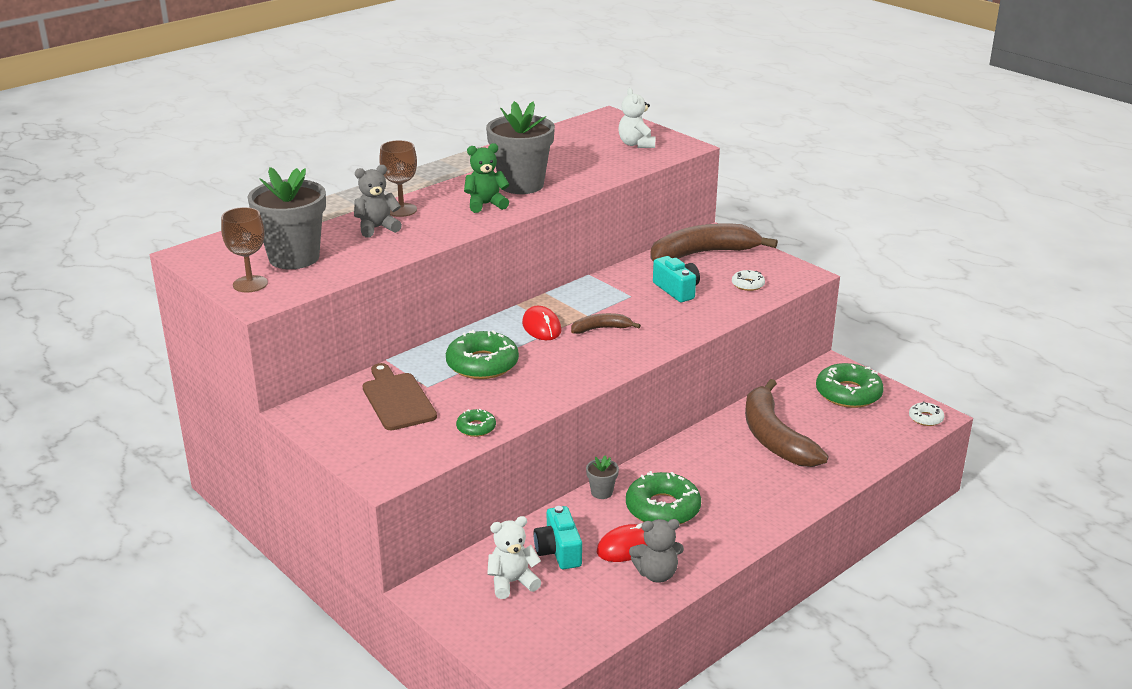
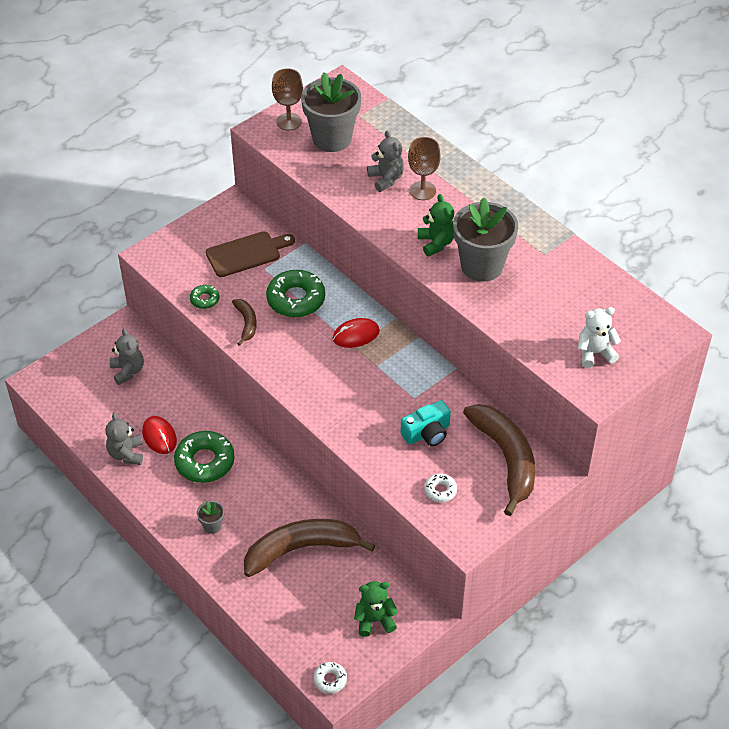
camera: 90 degrees right, 20 degrees up
white teddy bear [487,516,541,599] -> grey teddy bear [110,328,144,385]
turquoise camera [534,506,582,569] -> none
brown banana [571,313,641,334] -> brown banana moved to [232,299,257,346]
grey flower pot [586,456,619,499] -> grey flower pot moved to [197,501,224,534]
green donut [816,363,884,408] -> green teddy bear [354,581,398,637]

